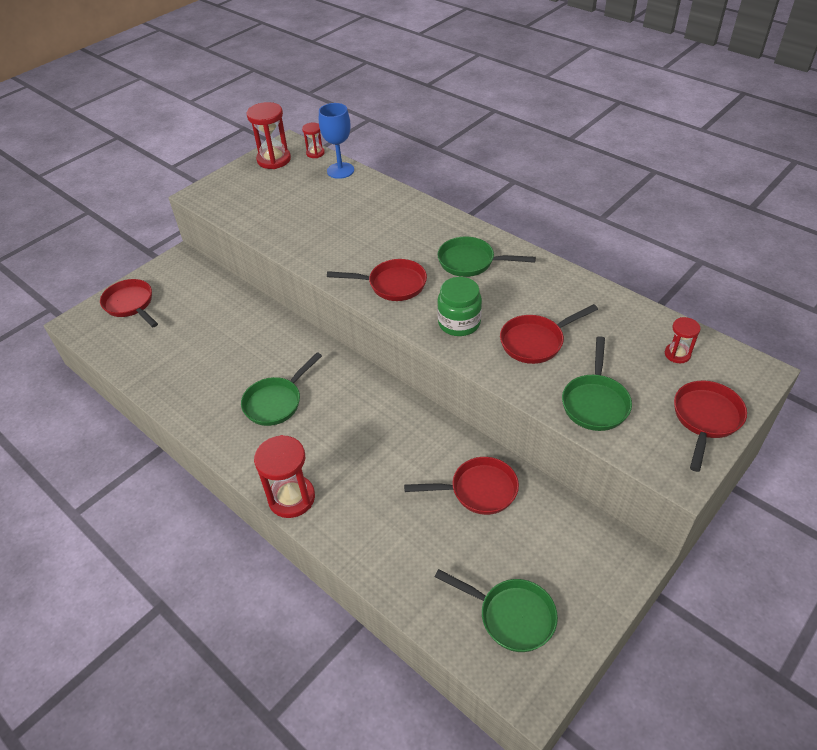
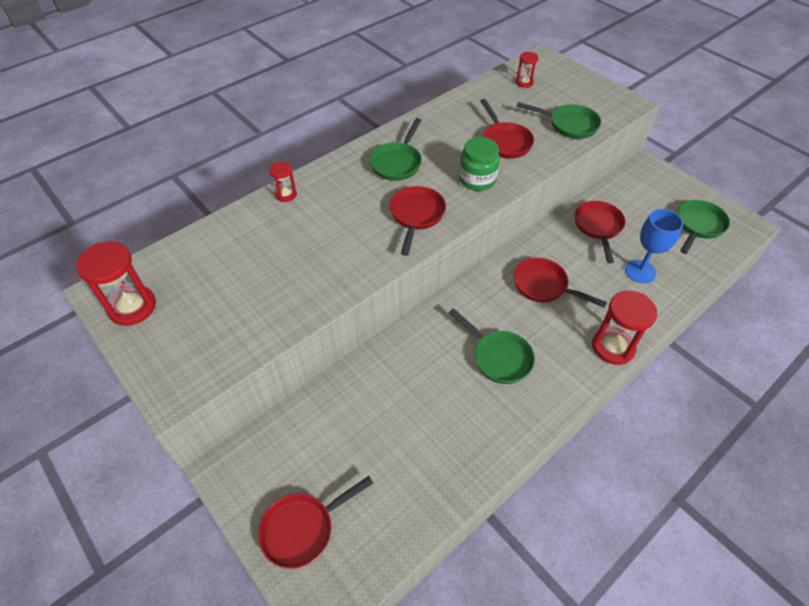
camera: 85 degrees left, 5 degrees up
red hourglass [302,122,325,158] -> red hourglass moved to [269,161,297,202]
blue goblet [319,103,354,179] -> blue goblet moved to [625,209,683,283]
red pan [674,381,747,472] -> red pan moved to [514,258,607,308]

